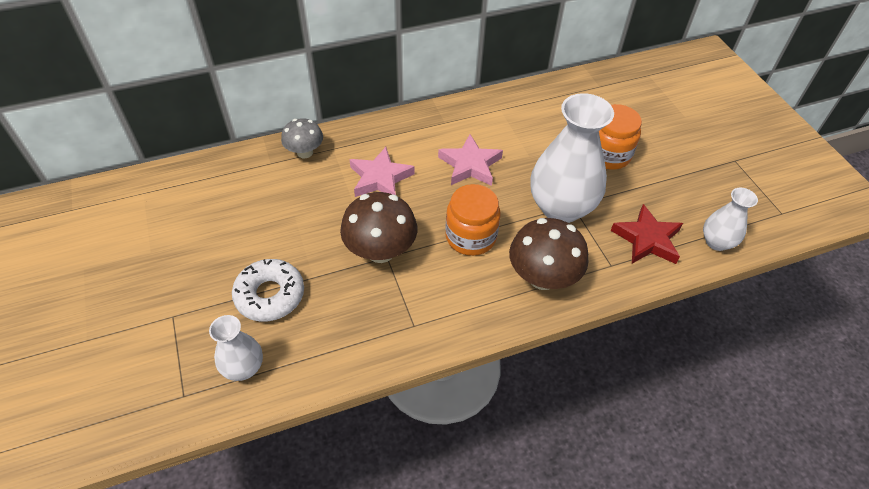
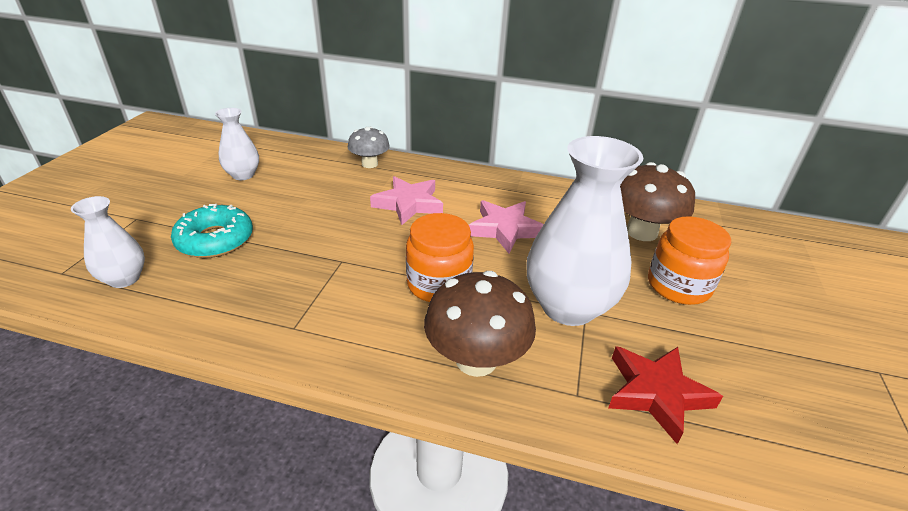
camera: 35 degrees right, 15 degrees down
white donut [232,259,304,322] -> turquoise donut [171,204,253,258]
brown mushroom [340,192,417,263] -> brown mushroom moved to [620,162,695,241]
white vase [703,188,758,251] -> white vase moved to [215,108,259,180]

